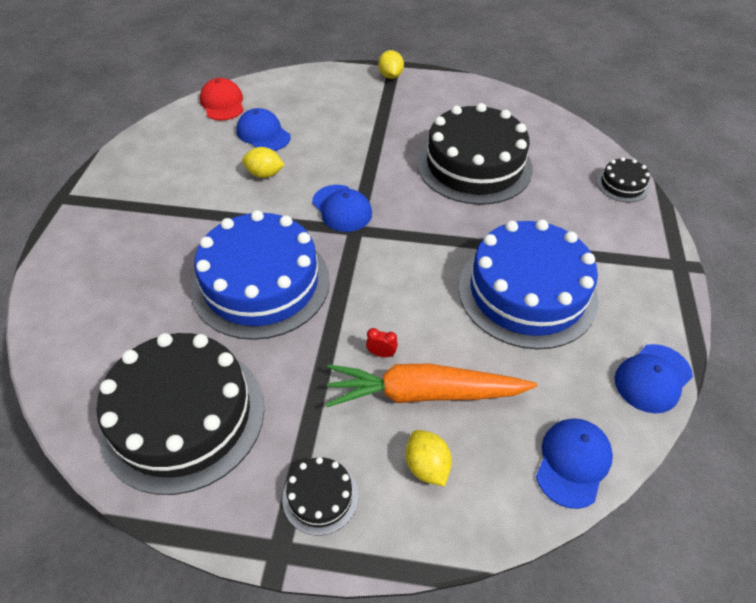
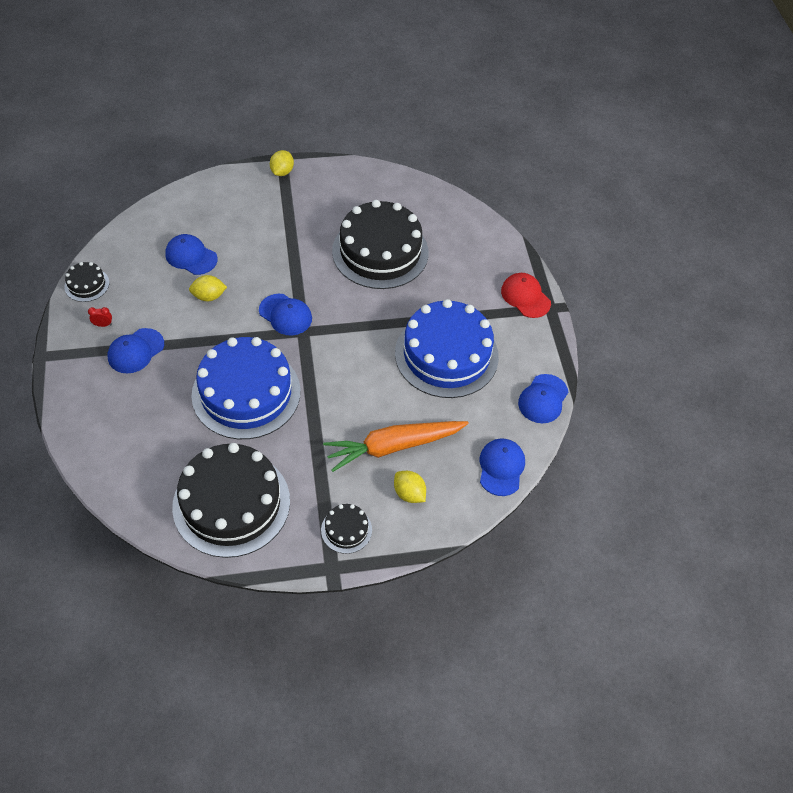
camera: 20 degrees left, 5 degrees up
red cap [200,78,244,120] -> red cap moved to [501,273,551,318]
red clock [366,328,398,357] -> red clock moved to [88,307,112,327]
yellow lemon [378,50,404,79] -> yellow lemon turned 45 degrees clockwise [270,150,294,176]
black cake [596,157,650,202] -> black cake moved to [65,262,109,302]
none -> blue cap [108,328,164,374]

